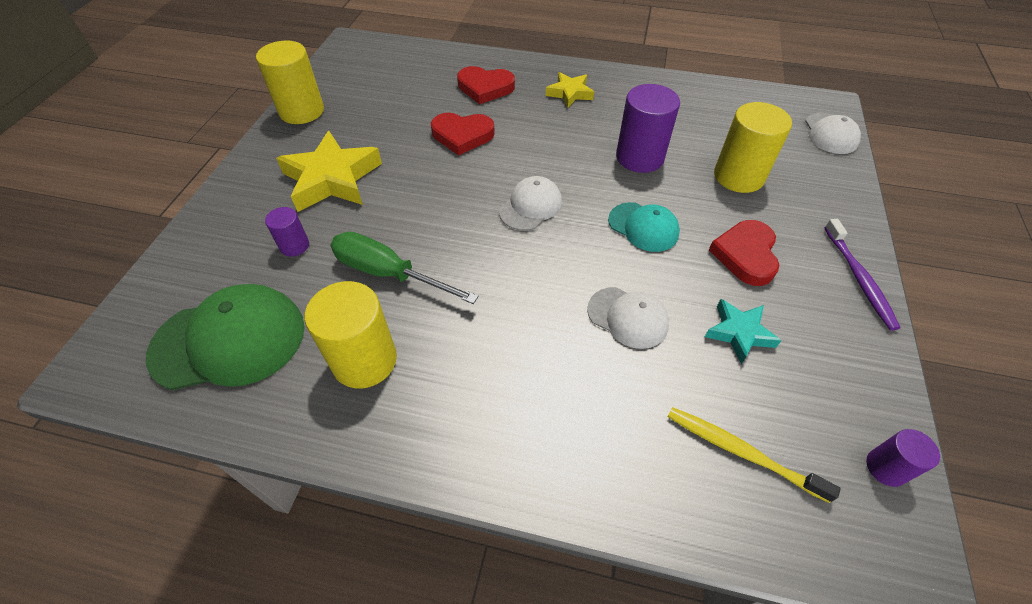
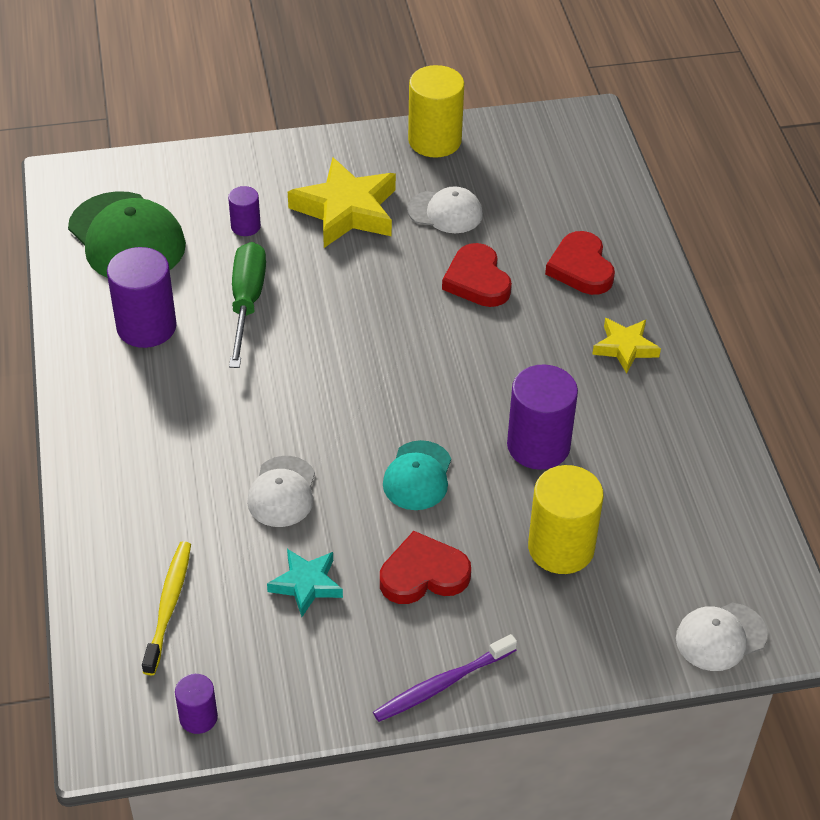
camera: 65 degrees right, 5 degrees down
yellow cylinder [305,281,397,388] -> purple cylinder [107,247,177,348]
white cap [499,176,562,231] -> white cap moved to [407,186,483,233]

